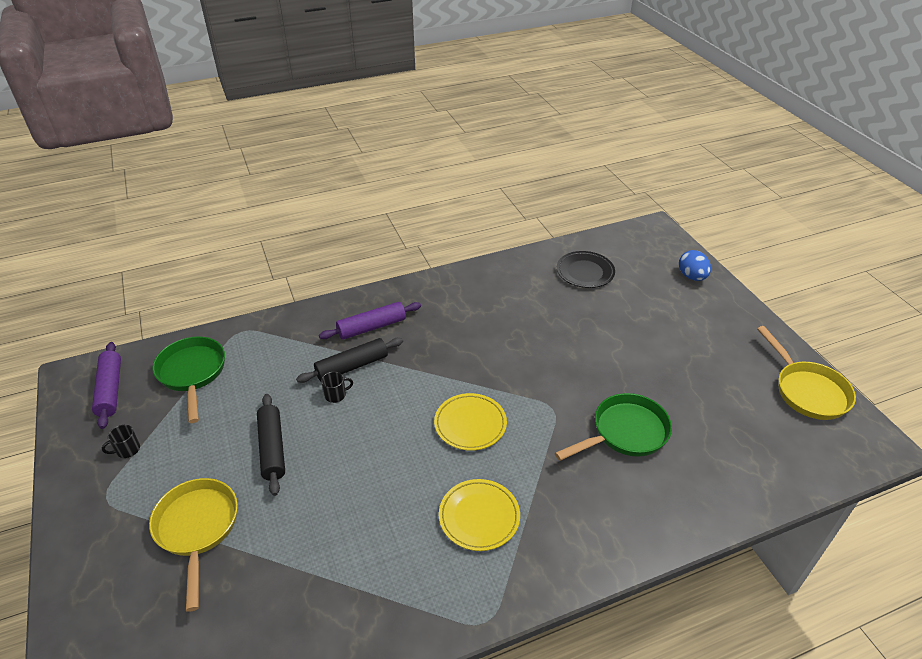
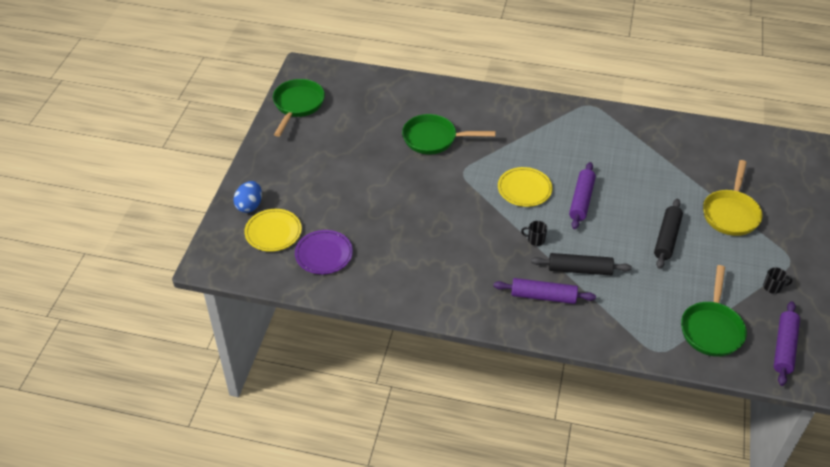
camera: 145 degrees left, 5 degrees up
black mug [321,372,353,403] -> black mug moved to [521,221,547,246]
yellow plate [439,479,520,551] -> yellow plate moved to [244,209,302,252]
black plate [557,251,615,288] -> purple plate [295,230,353,274]
yellow pan [757,326,856,420] -> green pan [273,79,325,137]
none -> purple rolling pin [569,162,596,229]

